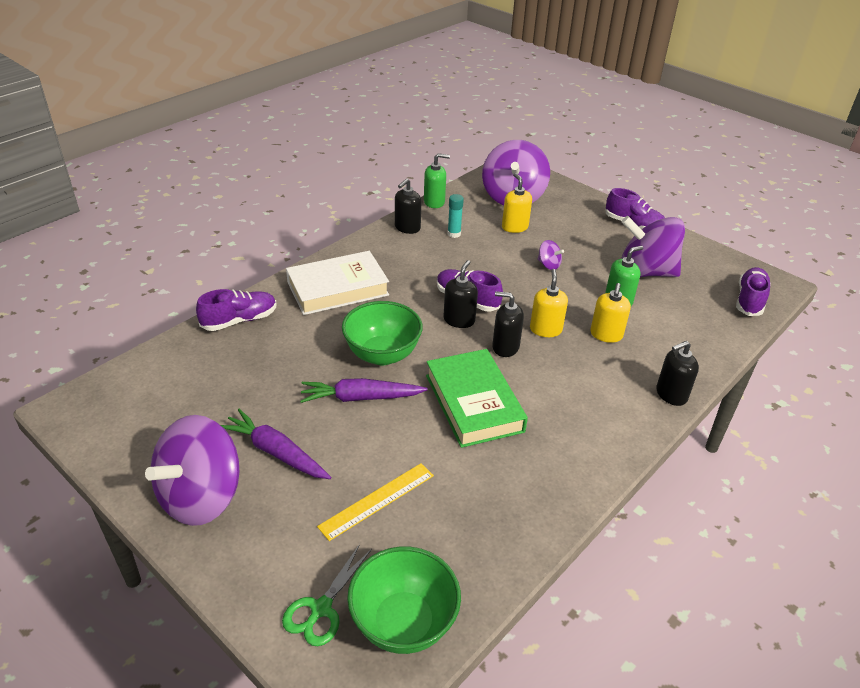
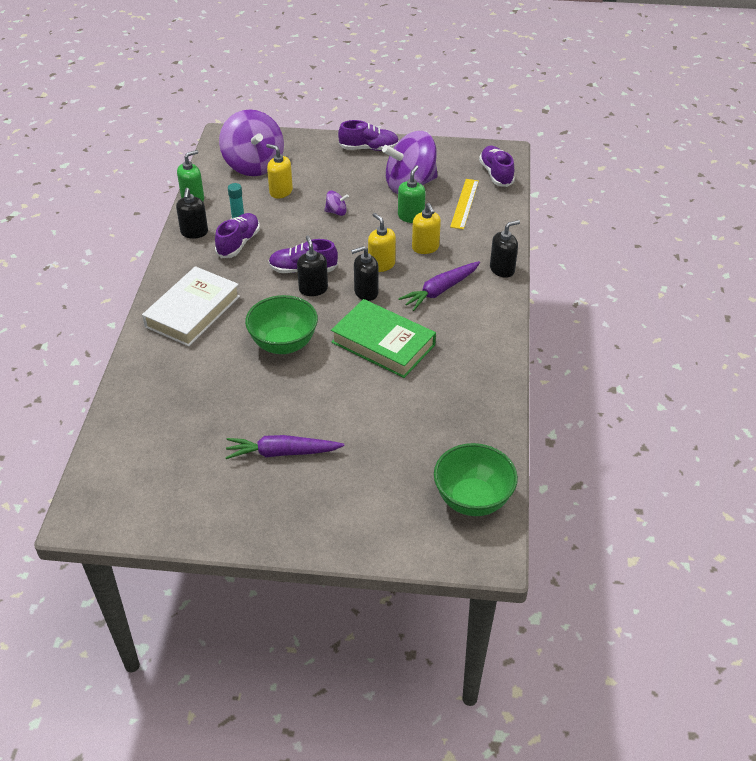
camera: 35 degrees left, 5 degrees up
purple spinning top [145,415,239,526] -> none
purple shoe [196,289,277,331] -> purple shoe moved to [215,213,260,258]
green scissors [282,544,372,646] -> none
purple carrot [300,378,428,403] -> purple carrot moved to [398,261,480,311]
yellow ruler [317,463,434,541] -> yellow ruler moved to [450,179,479,230]
black soap dispenser [656,341,699,406] -> black soap dispenser turned 150 degrees counterclockwise [490,220,520,278]

